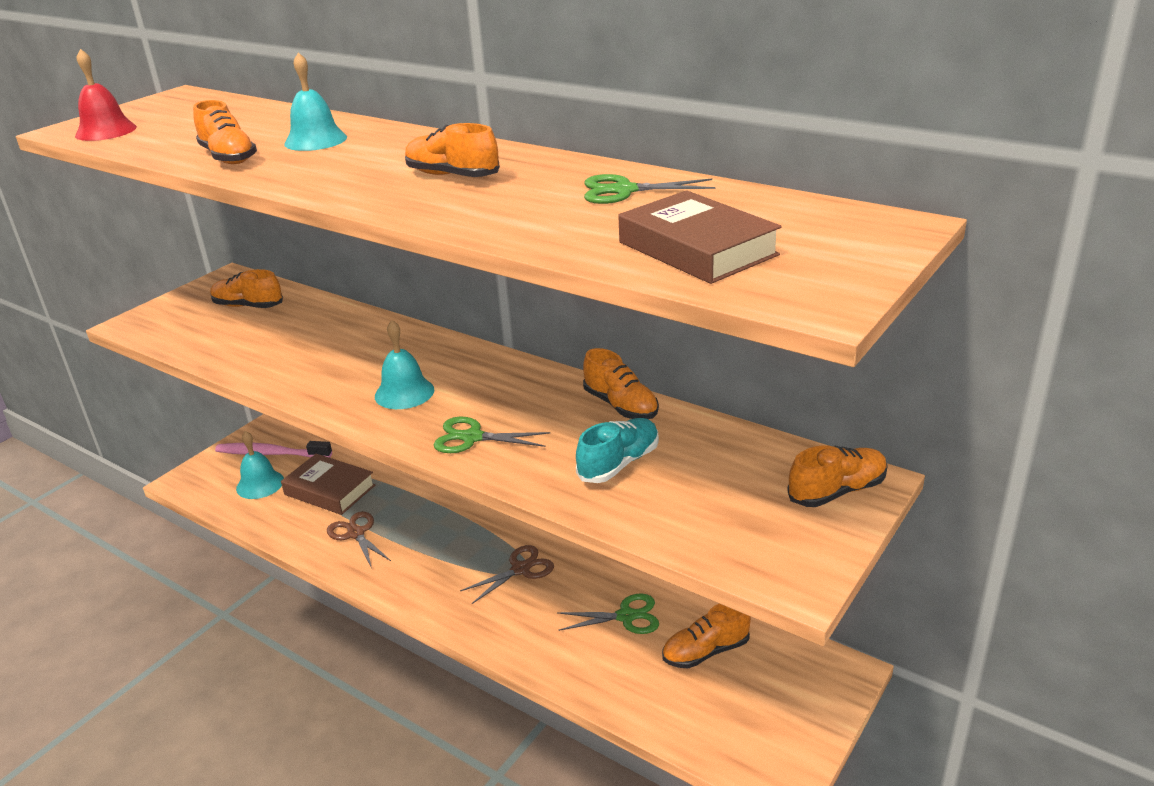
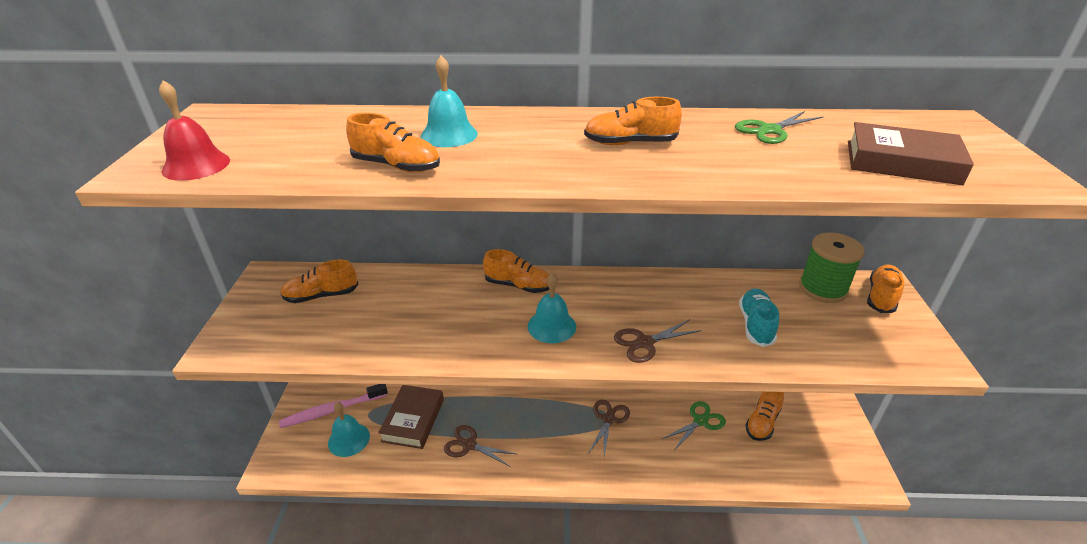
camera: 35 degrees left, 5 degrees up
brown book [281,454,375,515] -> brown book turned 75 degrees counterclockwise [378,385,444,449]
green scissors [434,417,550,453] -> brown scissors [614,319,702,363]
orange shoe [583,348,659,419] -> orange shoe moved to [483,249,549,293]
none -> green spool [799,233,865,303]

